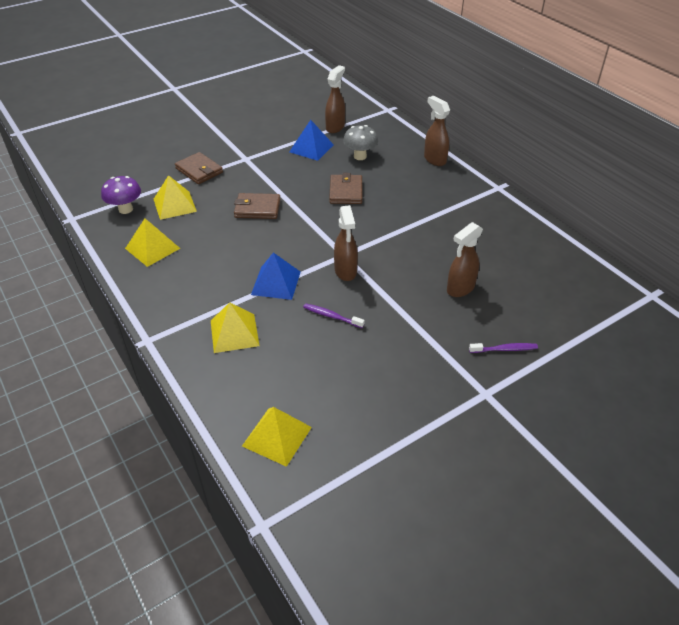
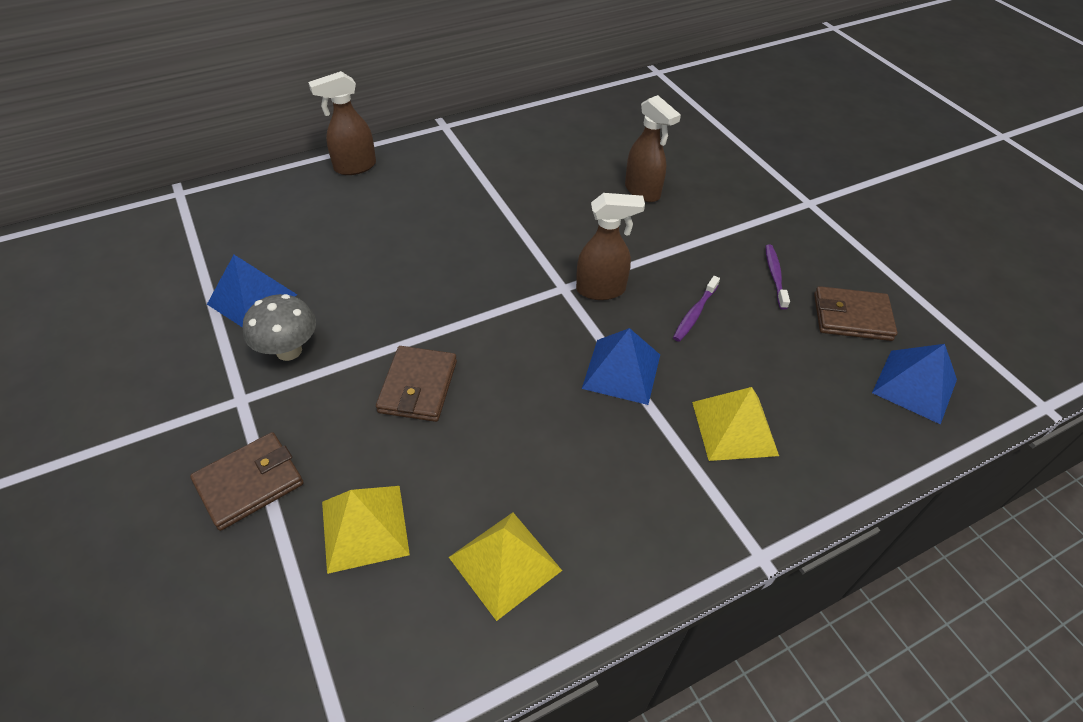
camera: 85 degrees left, 5 degrees up
purple mushroom [101,176,141,214] -> none
yellow pyramid [242,407,312,467] -> blue pyramid [872,344,957,425]
brown spray bottle [325,65,345,133] -> none
brown wallet [329,173,362,204] -> brown wallet moved to [814,286,898,341]
grey mushroom [343,125,378,160] -> grey mushroom moved to [243,294,316,361]
purple toothbrush [469,343,538,353] -> purple toothbrush moved to [765,244,790,310]

